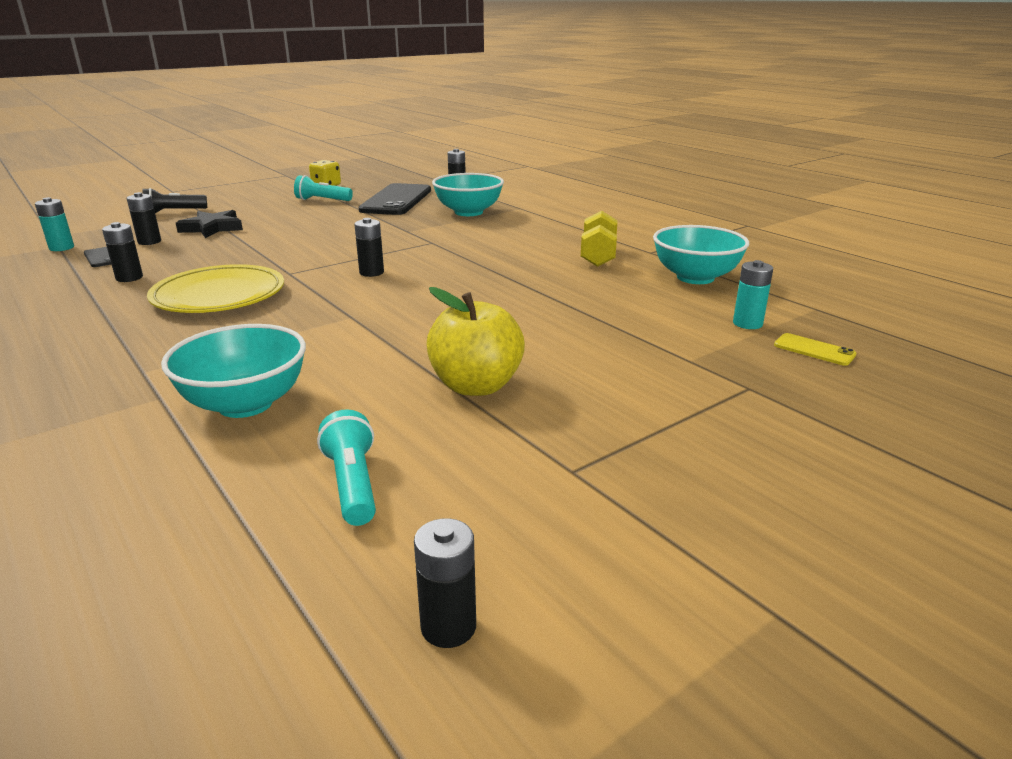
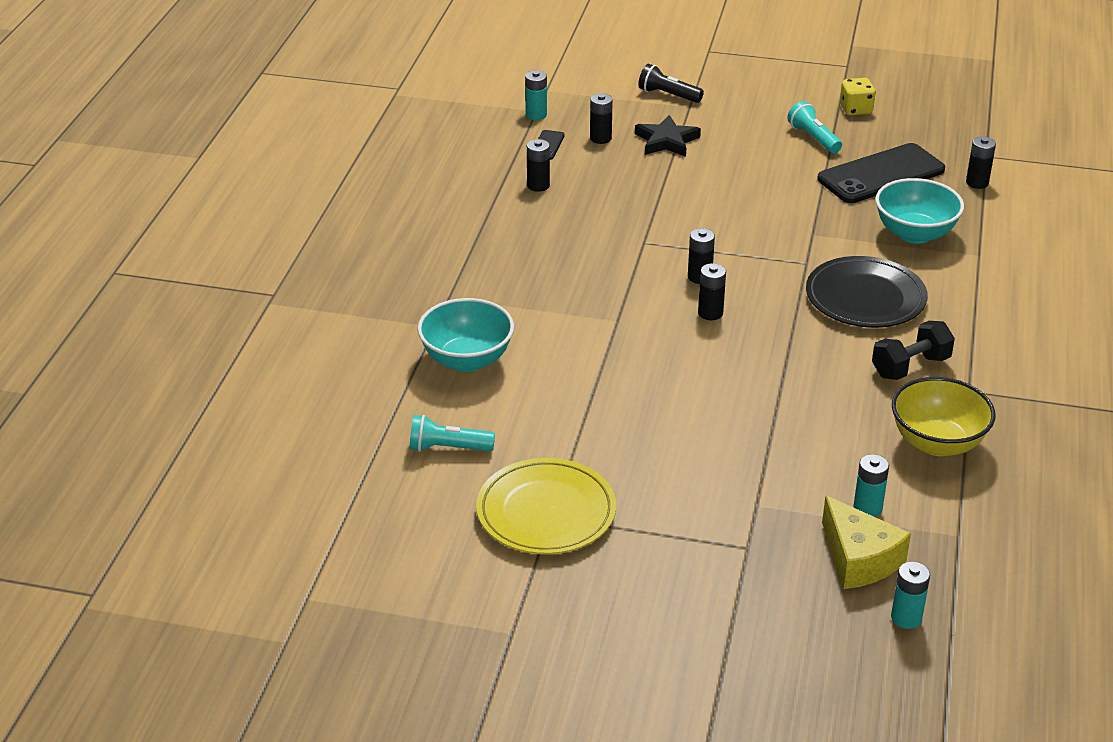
camera: 50 degrees right, 10 degrees up
yellow plate [147,264,284,313] -> yellow plate moved to [476,458,616,554]
turquoise flashlight [317,409,376,526] -> turquoise flashlight turned 120 degrees counterclockwise [410,415,495,452]
black battery [414,518,476,648] -> black battery moved to [698,263,726,320]
yellow apple [426,287,525,396] -> none
yellow dumbbell [581,211,618,267] -> black dumbbell [872,321,955,380]
turquoise bowl [653,225,749,284] -> yellow bowl [892,377,995,456]
yellow phone [774,333,856,366] -> yellow cheese [822,495,911,589]
none -> black plate [806,256,928,328]
none -> turquoise battery [891,561,930,629]

